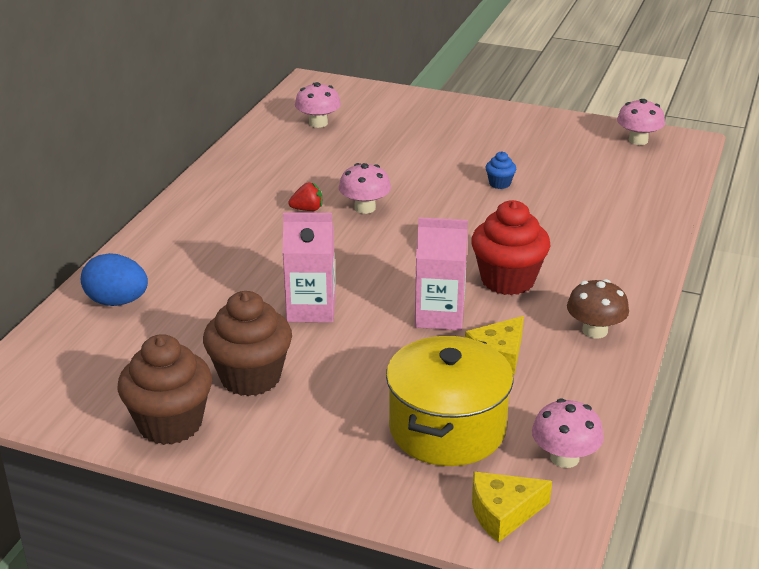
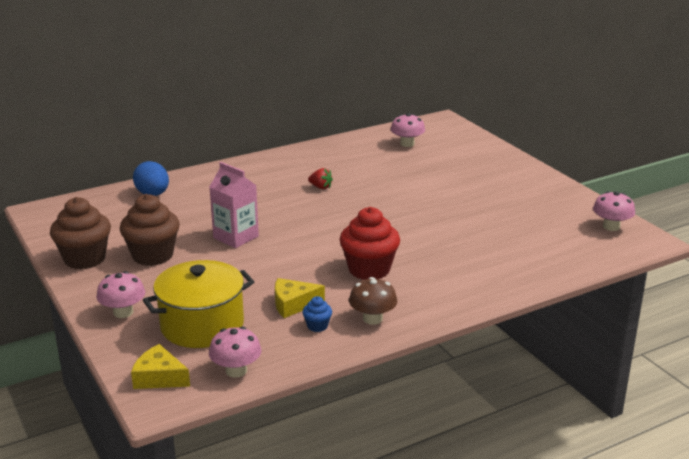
camera: 40 degrees right, 5 degrees down
pink mushroom [339,163,391,214] -> pink mushroom moved to [97,271,145,318]
pink carton [415,217,468,330] -> none
blue cupcake [486,151,516,189] -> blue cupcake moved to [302,296,332,332]

